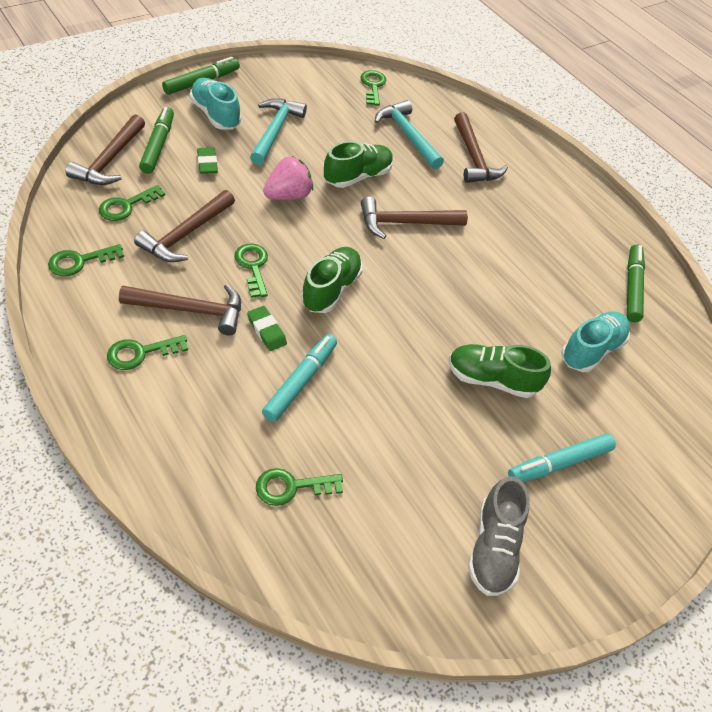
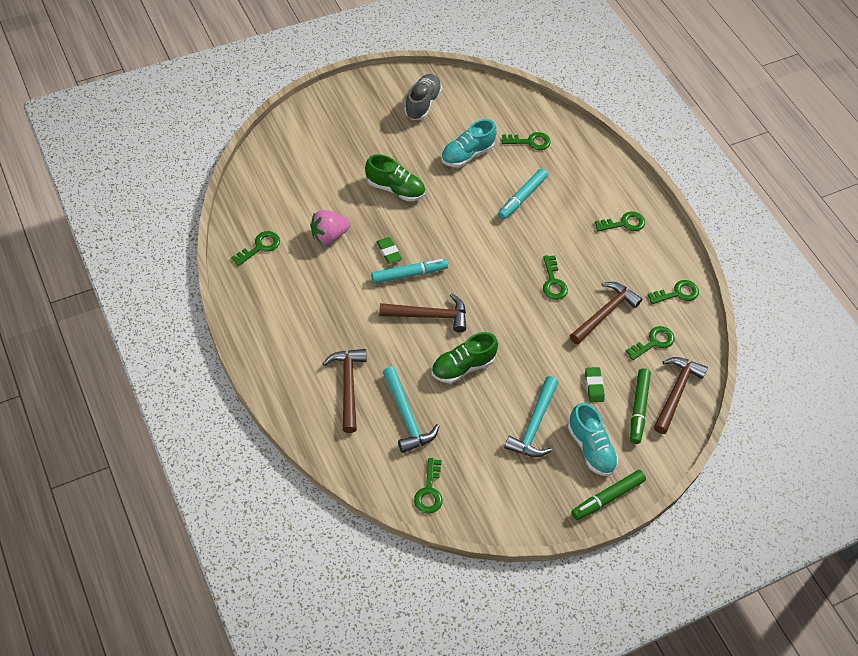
camera: 170 degrees left, 5 degrees up
brown hammer [119,284,241,336] -> none
green eraser [247,306,287,351] -> green eraser moved to [376,237,402,264]
pink strawberry [263,156,313,200] -> pink strawberry moved to [310,210,350,245]
green shoe [301,247,363,313] -> none
turquoise marker [508,433,616,482] -> turquoise marker moved to [371,259,448,284]
turquoise shoe [561,311,630,372] -> turquoise shoe moved to [441,119,496,167]
green marker [627,244,645,322] -> green key [231,231,280,266]

